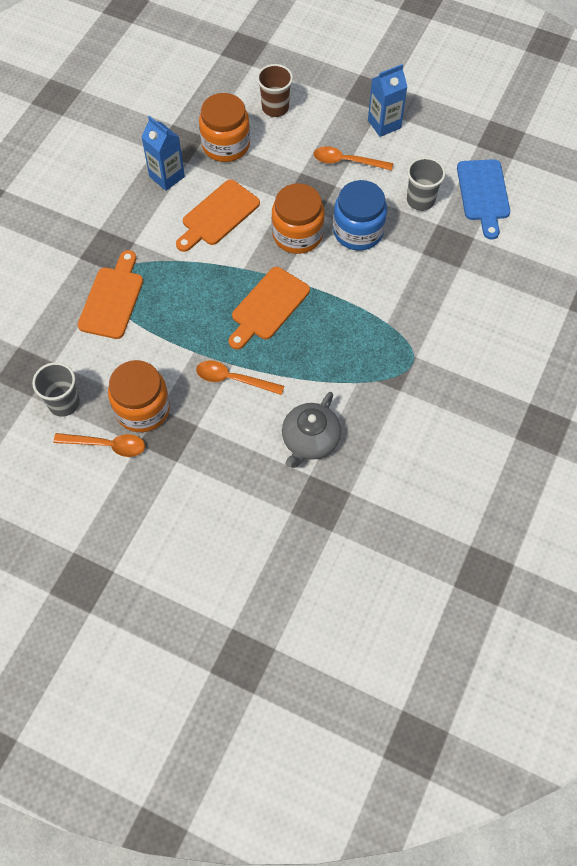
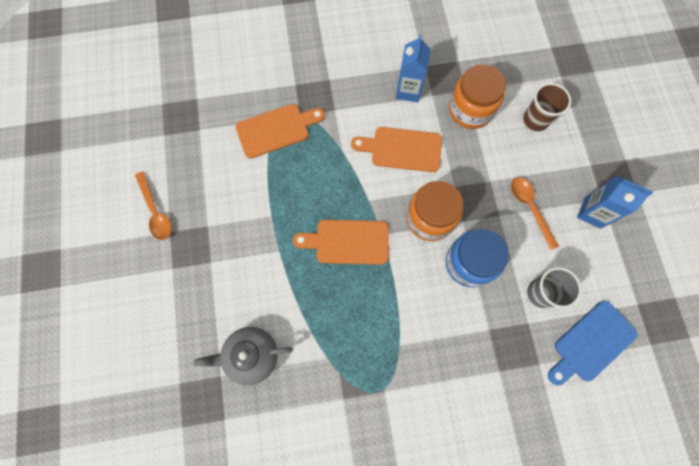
camera: 55 degrees right, 10 degrees up
grey cup [32,362,80,417] -> none
orange jar [108,360,170,432] -> none
orange spoon [196,360,284,395] -> none

